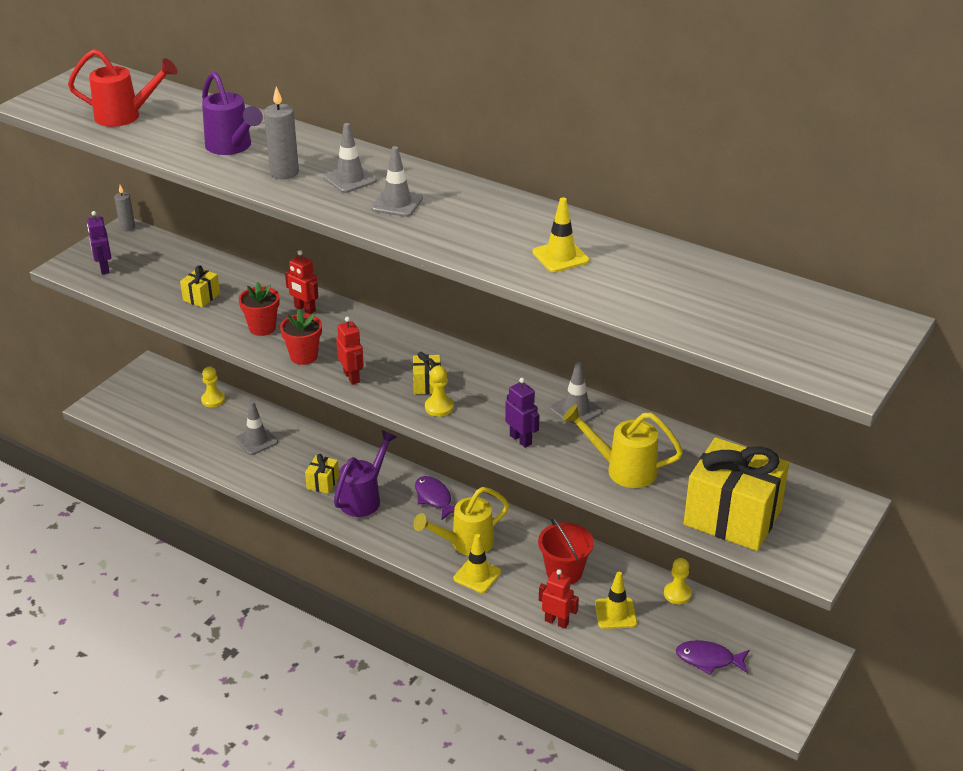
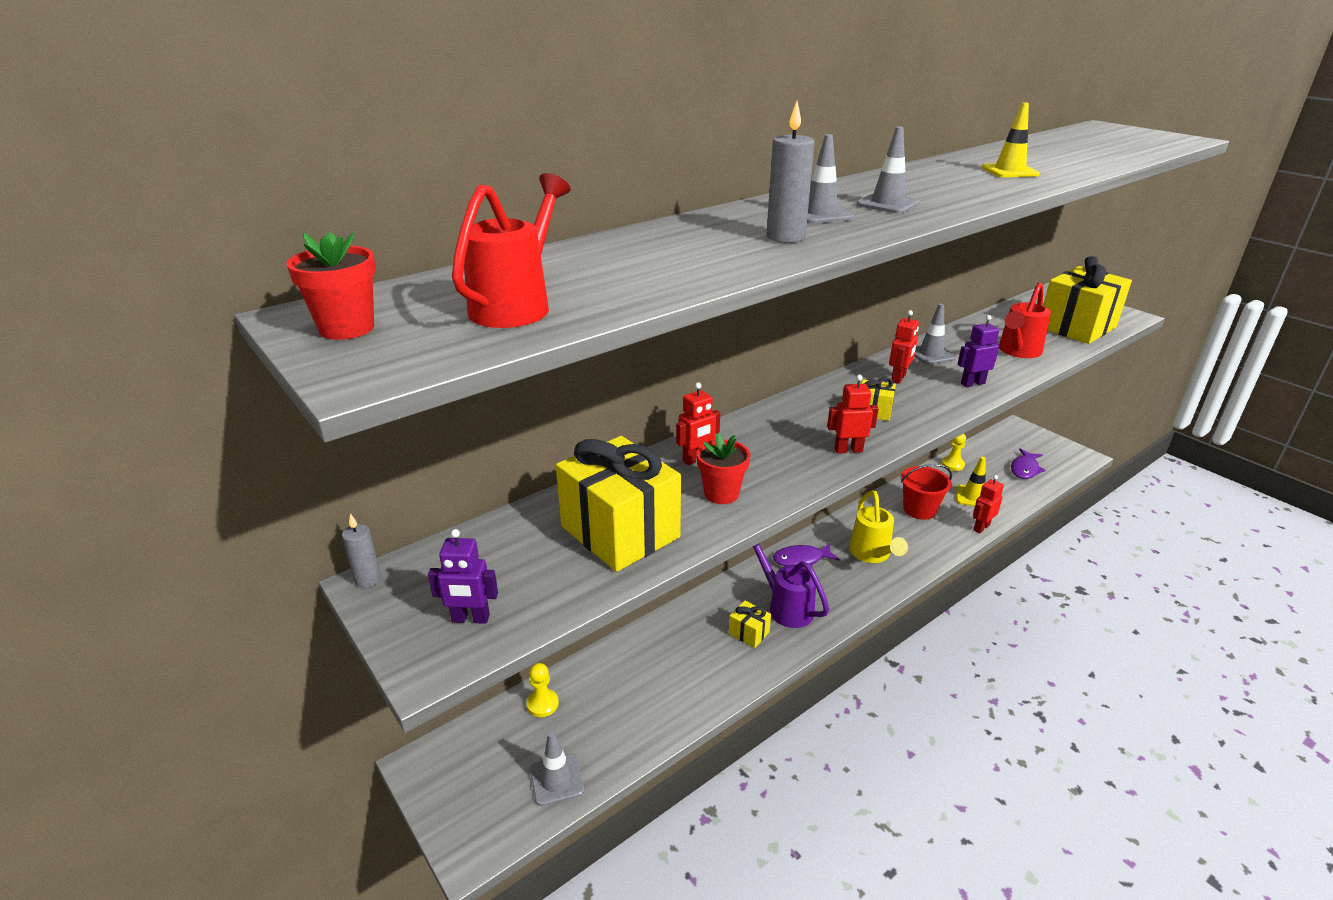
camera: 70 degrees left, 5 degrees down
yellow gift [180,265,220,307] -> yellow gift [556,436,681,572], size x2.25
purple watering can [202,71,263,155] -> none
grey traffic cone [235,401,278,455] -> grey traffic cone moved to [530,731,584,806]
red flower pot [280,309,322,365] -> red flower pot moved to [286,232,376,340]
yellow pawn [425,366,454,417] -> none
yellow traffic cone [454,534,501,593] -> none
yellow watering can [562,404,683,488] -> red watering can [999,282,1051,358]
none -> red robot [889,310,919,384]

